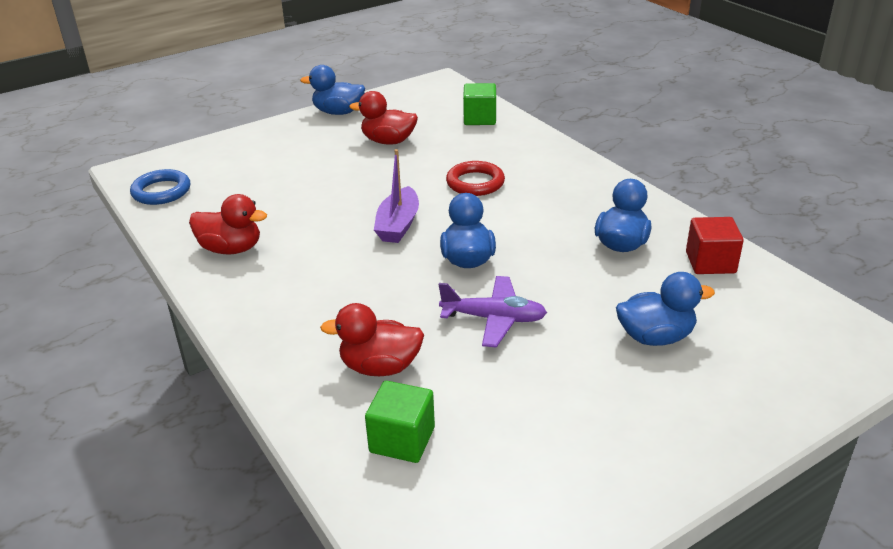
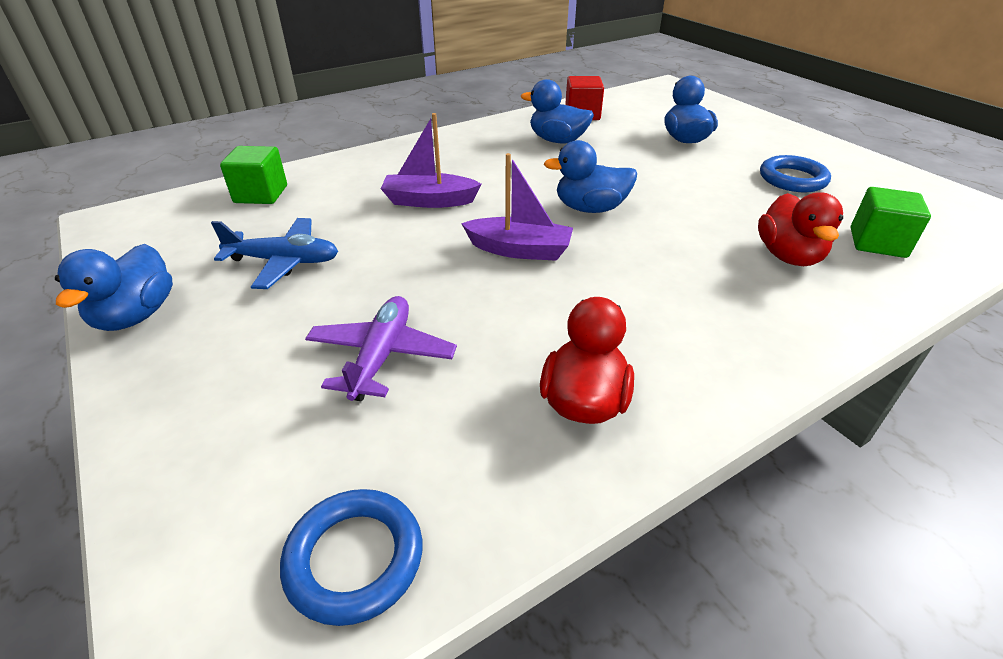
camera: 90 degrees left, 5 degrees up
red duck [349,91,418,145] -> blue plane [211,218,338,289]
purple plane [439,276,547,348] -> purple plane moved to [305,296,457,401]
red ring [446,161,505,196] -> purple boat [381,113,482,208]
none -> blue ring [760,155,831,193]

